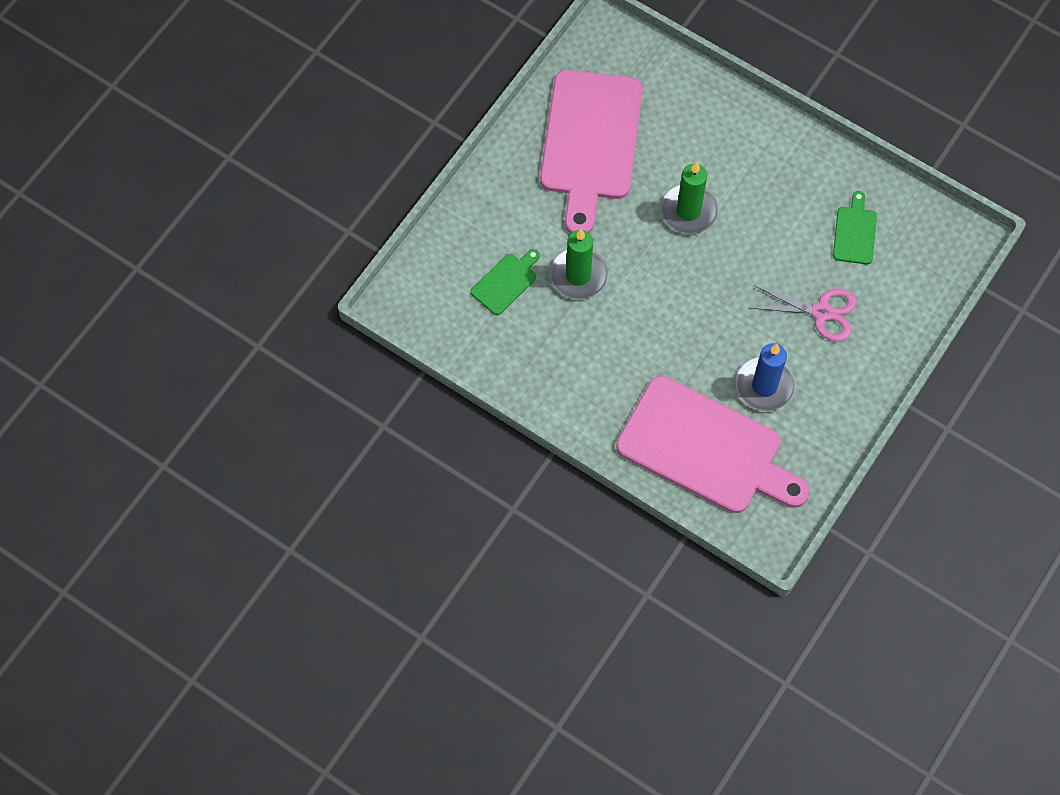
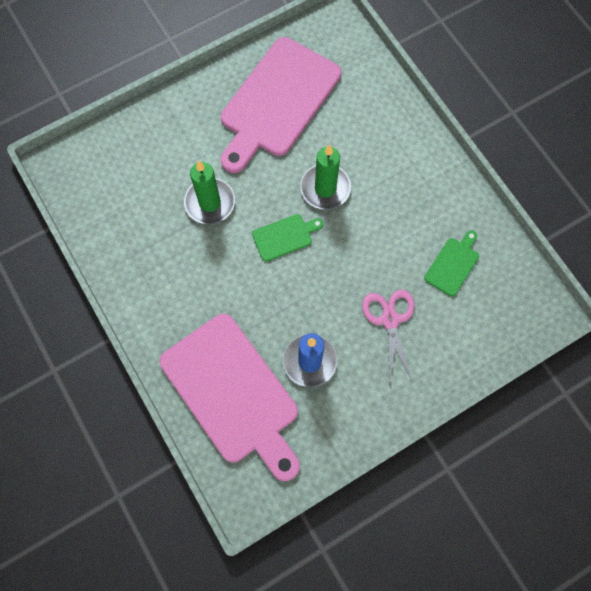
camera: 25 degrees right, 5 degrees up
green cutting board [471,249,540,315] -> green cutting board moved to [252,214,324,261]
pink scissors [751,285,857,341] -> pink scissors turned 135 degrees counterclockwise [362,290,415,384]

